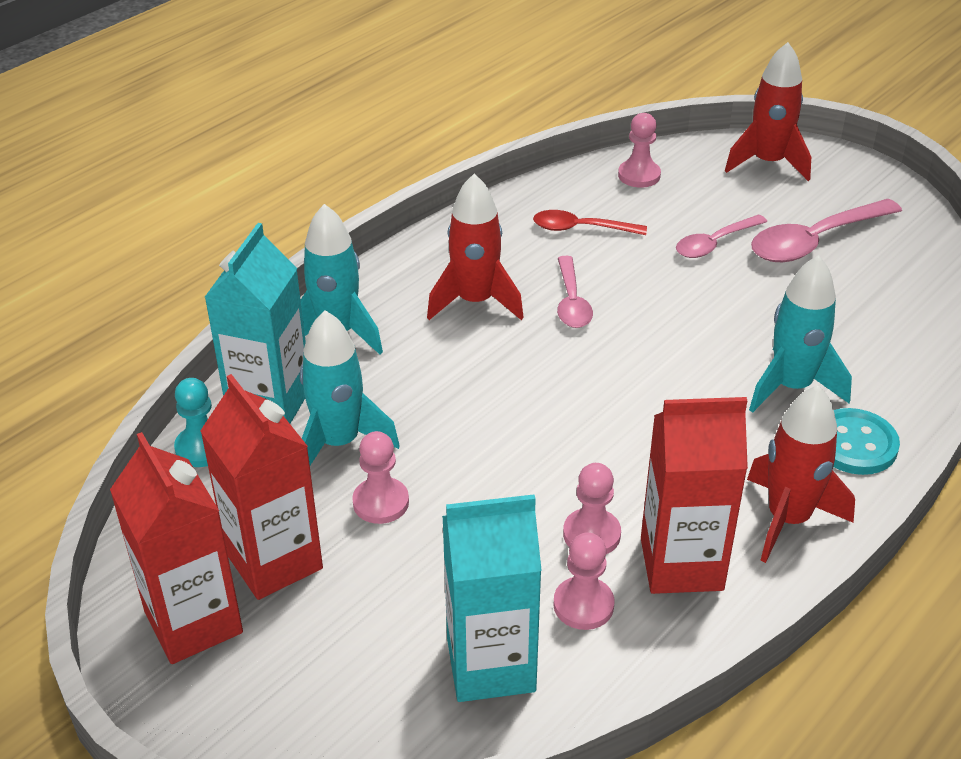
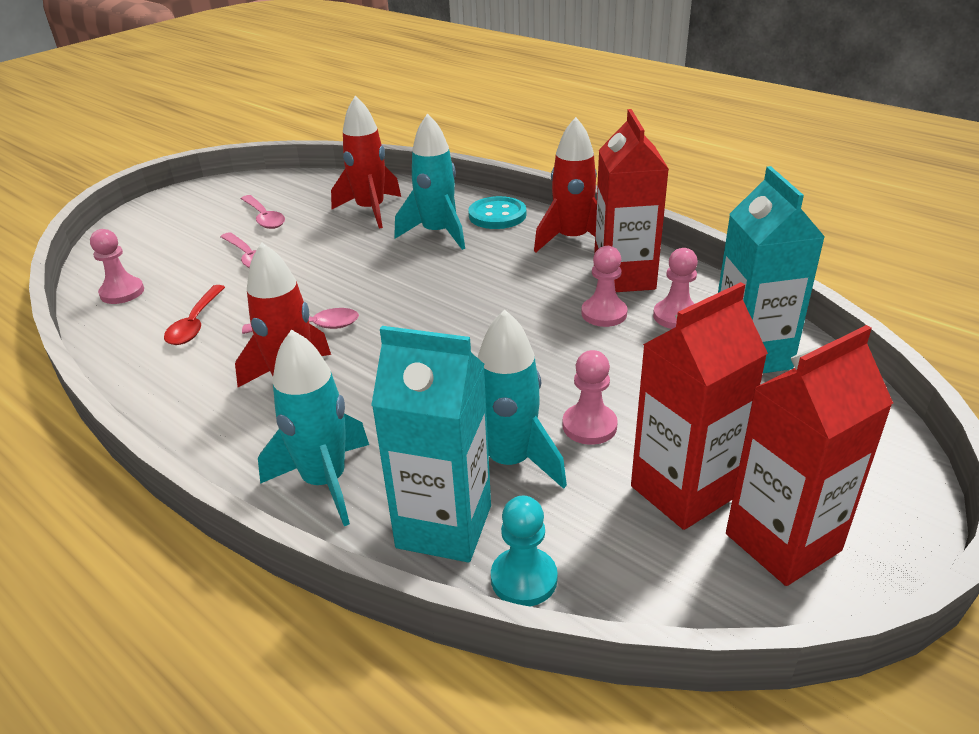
camera: 90 degrees left, 5 degrees down
red rocket [725,42,811,181] -> red rocket moved to [331,96,401,228]
pink spoon [751,199,902,262] -> pink spoon [241,195,285,229], size x0.62

